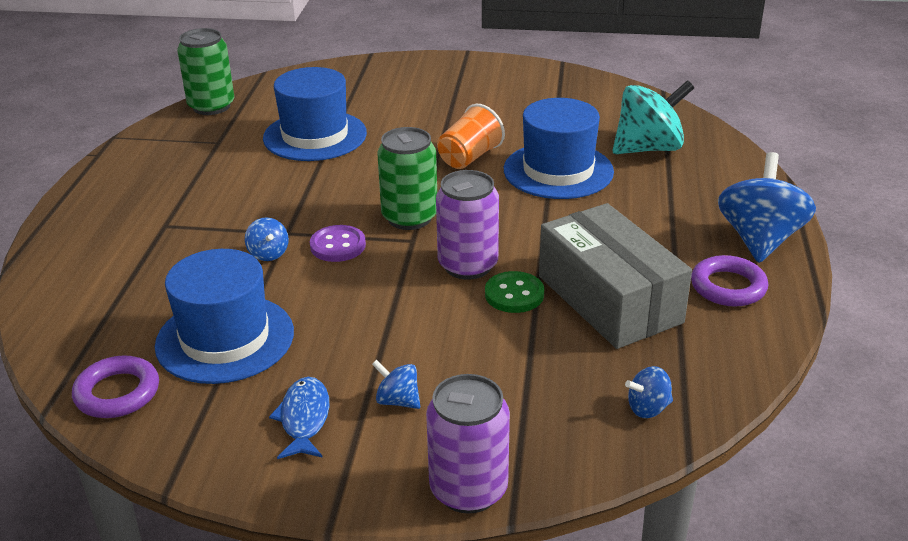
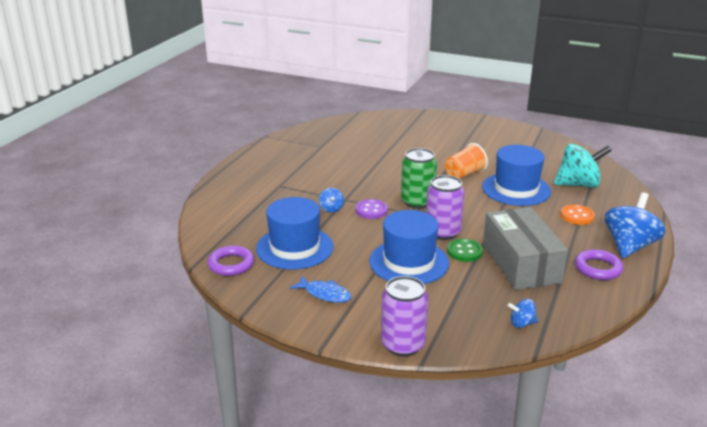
camera: 15 degrees right, 5 degrees down
green can [177,28,234,115] -> none
blue hat [263,67,367,161] -> blue hat moved to [369,210,449,284]
blue fish [269,377,330,459] -> blue fish turned 105 degrees clockwise [290,275,352,303]
blue spinning top [372,359,420,409] -> none
none -> orange button [561,204,595,225]

